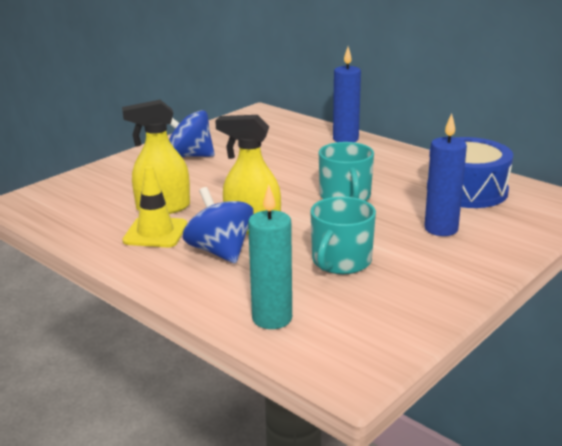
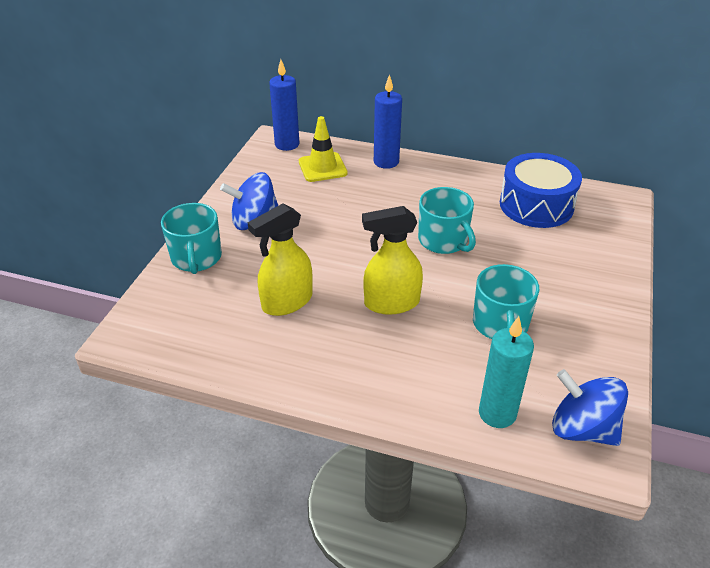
camera: 25 degrees left, 15 degrees up
yellow traffic cone [122,166,187,247] -> yellow traffic cone moved to [299,116,348,182]
blue spinning top [183,187,254,264] -> blue spinning top moved to [552,369,628,446]
blue candle [424,113,467,236] -> blue candle moved to [269,59,299,151]
none -> turquoise mug [161,203,222,274]

